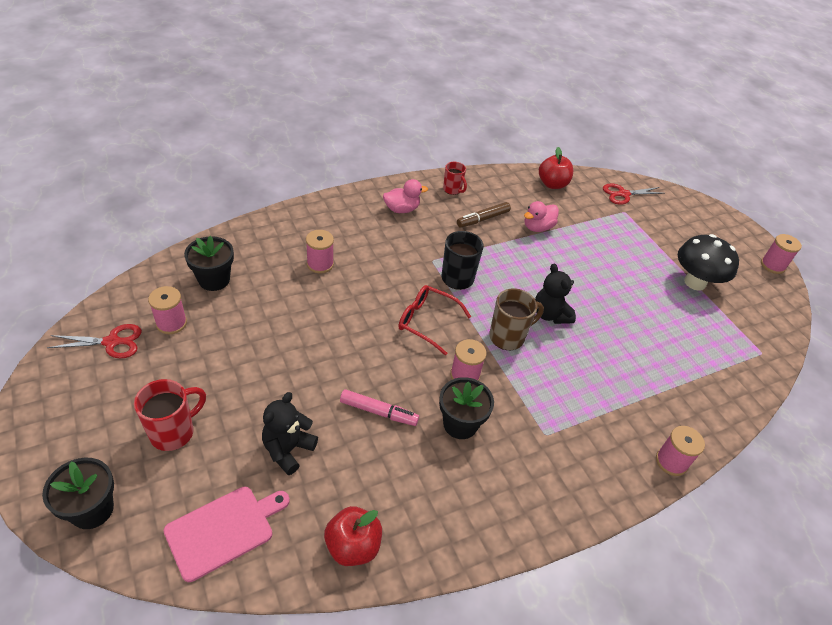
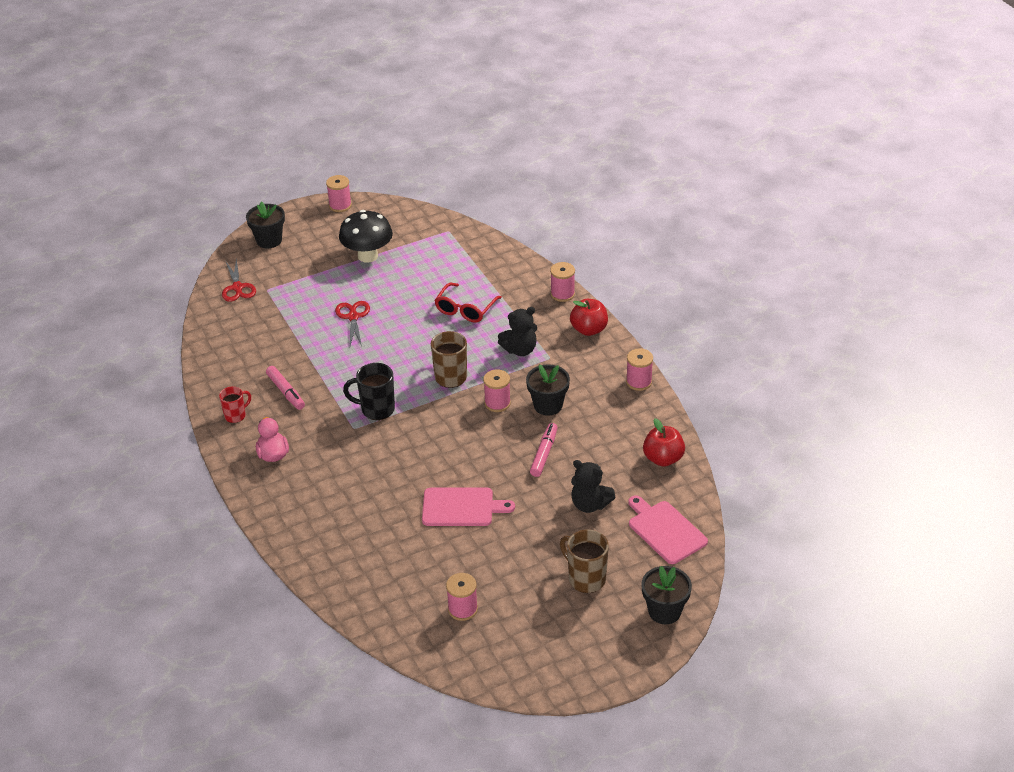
camera: 85 degrees left, 5 degrees down
red scissors [47,324,142,358] -> red scissors moved to [335,301,370,346]
red mug [134,379,206,451] -> brown mug [560,530,609,593]
black flower pot [184,236,234,291] -> black flower pot moved to [246,201,285,249]
pink spool [306,230,334,274] -> pink spool moved to [626,348,653,391]
red glasses [398,285,471,355] -> red glasses moved to [434,283,502,323]
brown marker [457,202,511,228] -> pink marker [266,366,305,410]
pink duck [524,201,559,232] -> none
black teddy bear [535,264,576,324] -> black teddy bear moved to [498,307,537,356]
red apple [539,147,573,189] -> red apple moved to [570,299,608,336]
none -> pink cutting board [422,488,515,526]

